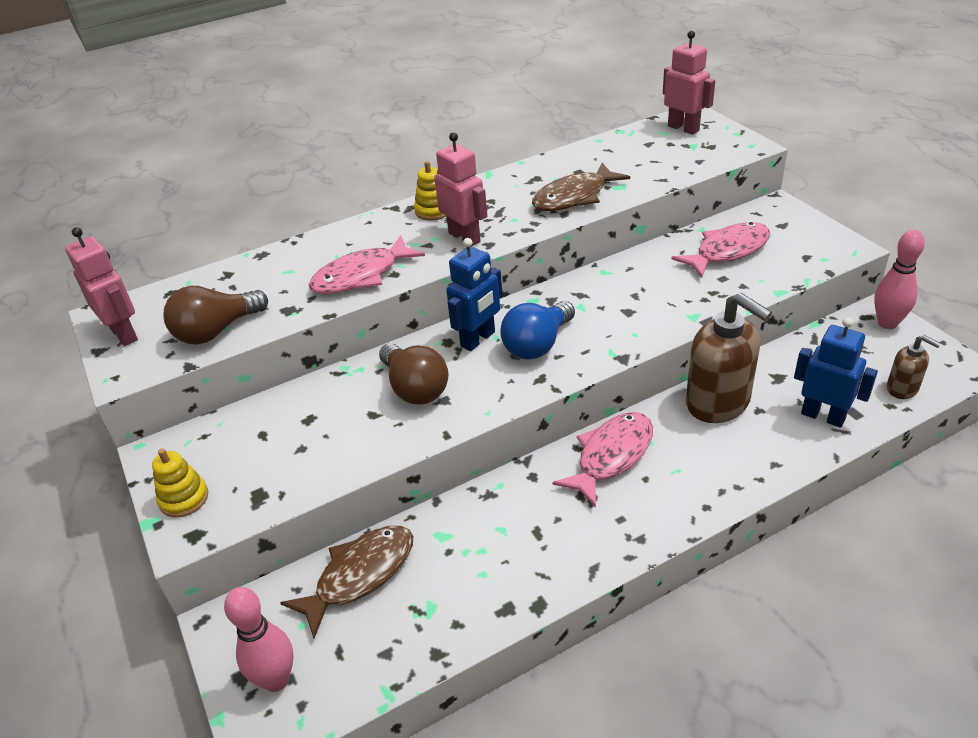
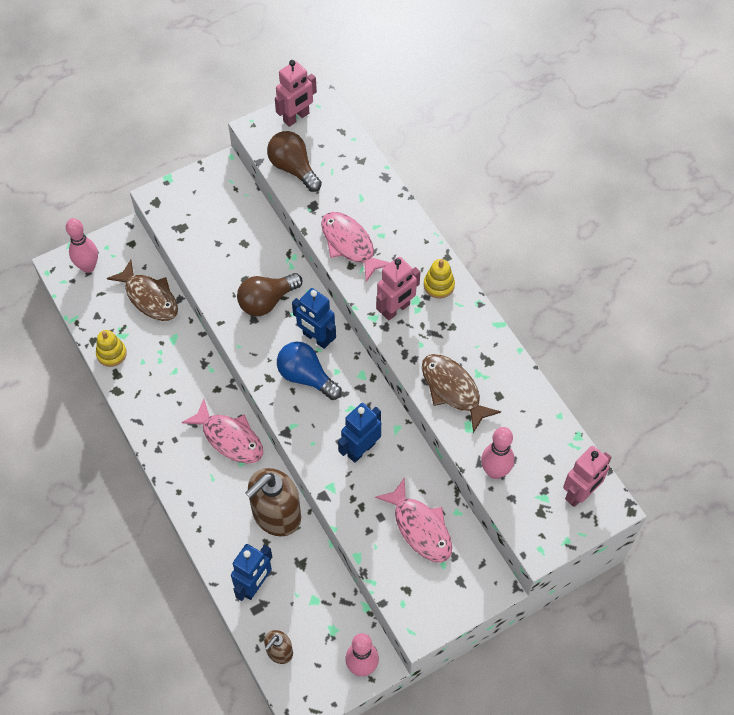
camera: 85 degrees right, 20 degrees up
yellow stacking toy [152,448,208,518] -> yellow stacking toy moved to [96,330,127,367]
none -> blue robot [338,403,381,463]
none -> pink bowling pin [481,427,514,479]

